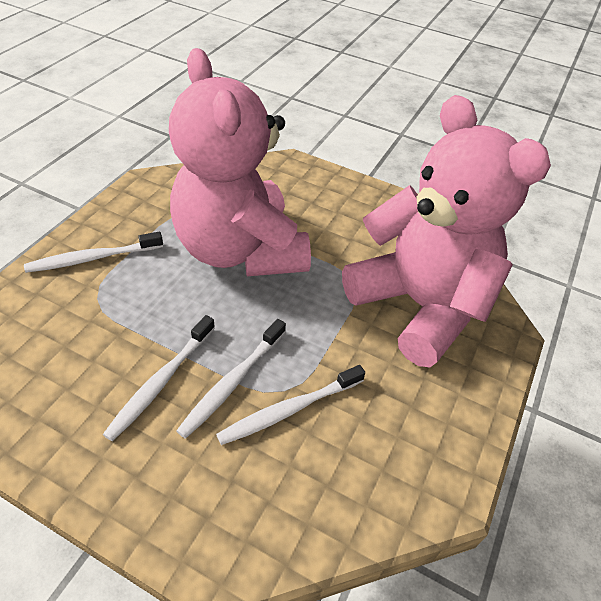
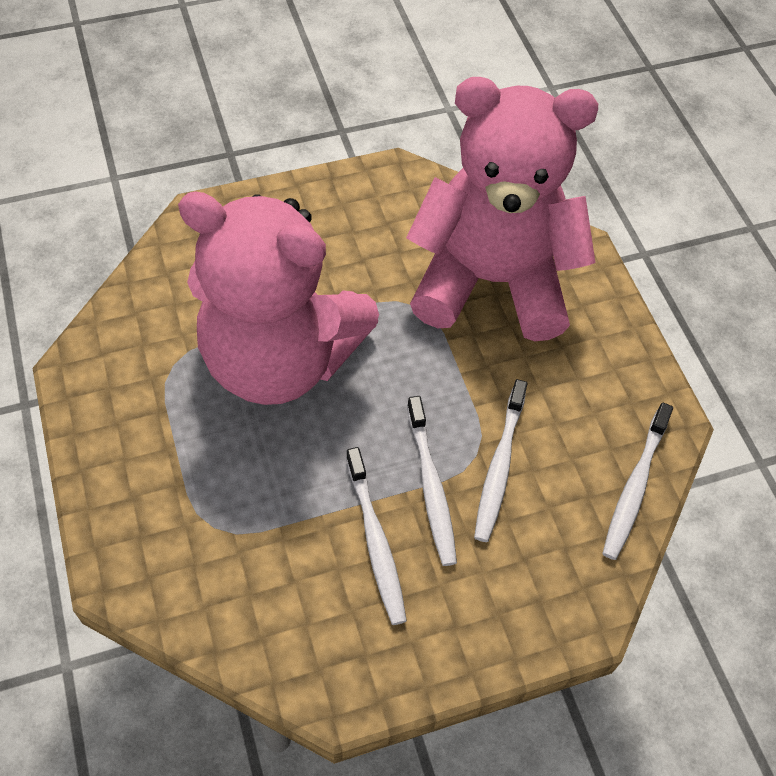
camera: 45 degrees left, 10 degrees up
white toothbrush [24,232,163,273] -> white toothbrush moved to [602,402,673,560]

